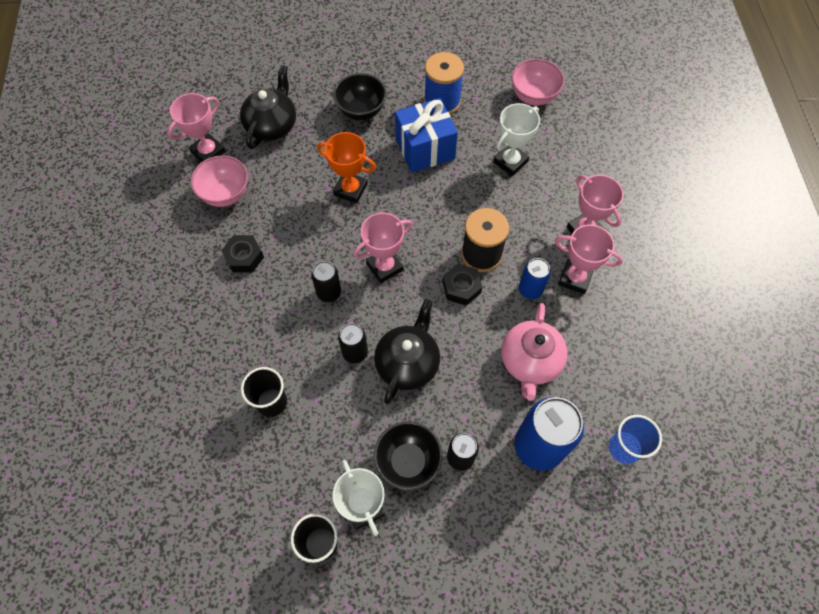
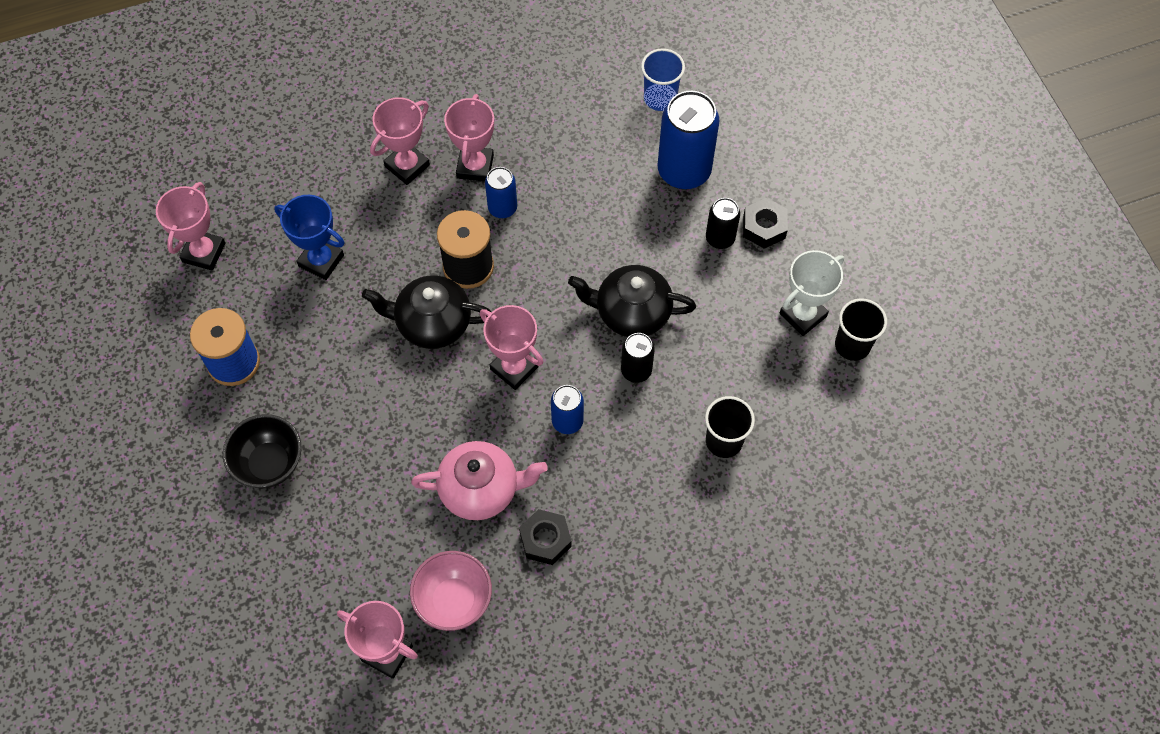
camera: 105 degrees left, 0 degrees up
black teapot [240,65,296,149] -> black teapot moved to [362,276,491,349]
black can [311,261,341,302] -> blue can [551,385,584,434]
orange trophy [317,132,376,204] -> none
black bowl [374,421,443,490] -> none
blue gift [395,98,458,173] -> none
black nut [443,264,482,306] -> black nut moved to [743,198,788,249]
white trophy [493,103,540,176] -> blue trophy [274,195,344,280]
pink teapot [501,303,567,401] -> pink teapot moved to [411,441,548,520]
pink bowl [512,59,565,106] -> pink trophy [156,182,226,271]

